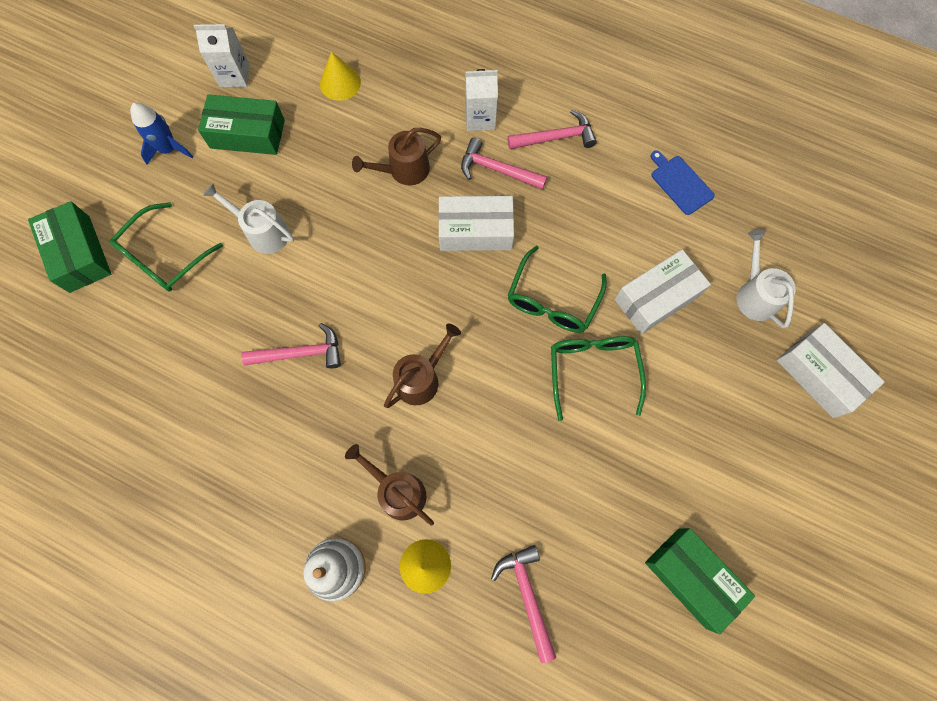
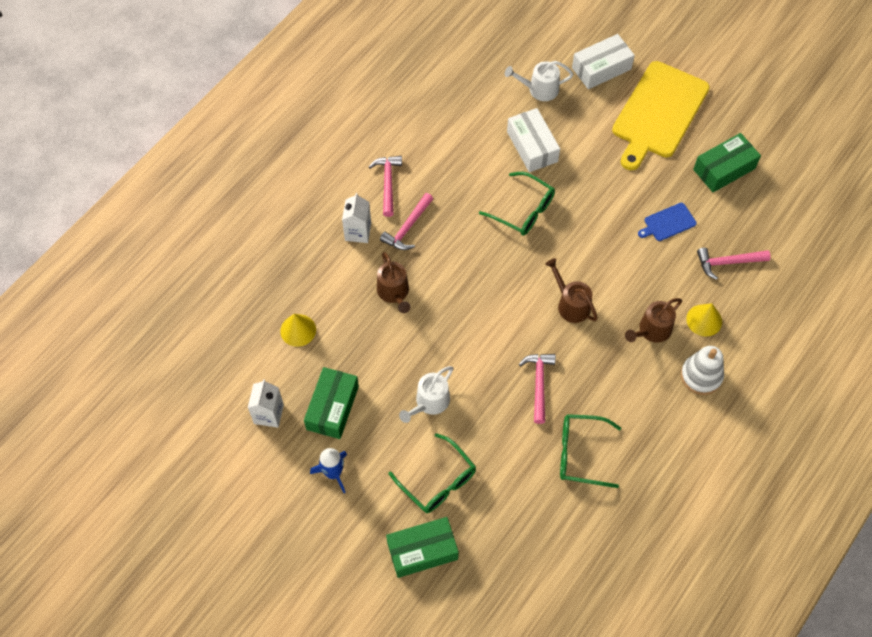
camera: 80 degrees left, 10 degrees down
white box [438,196,514,251] -> none
green glasses [551,336,646,421] -> green glasses moved to [560,414,621,488]
blue cutting board [651,151,715,215] -> blue cutting board moved to [638,203,697,241]
none -> yellow cutting board [612,61,710,170]

